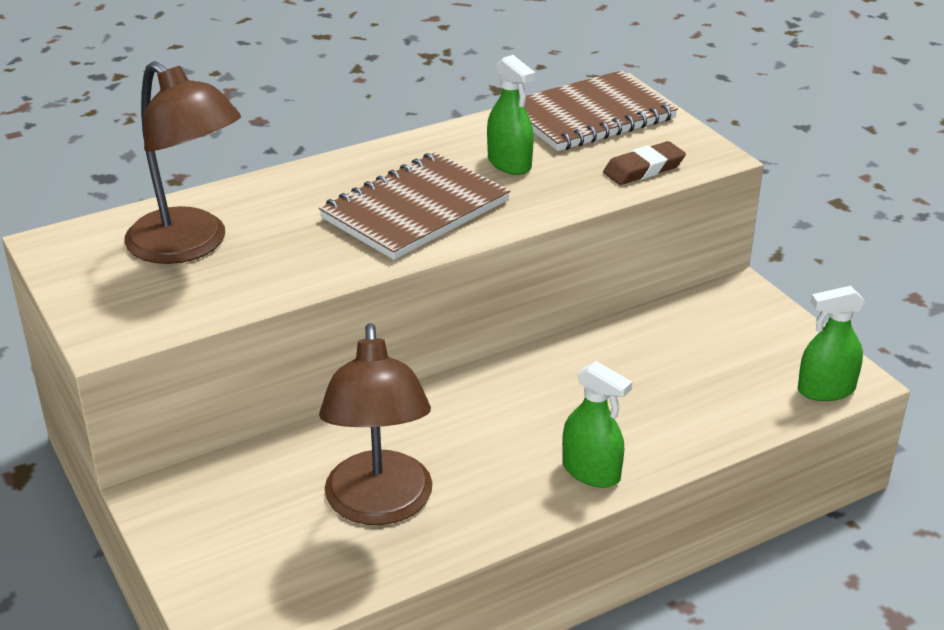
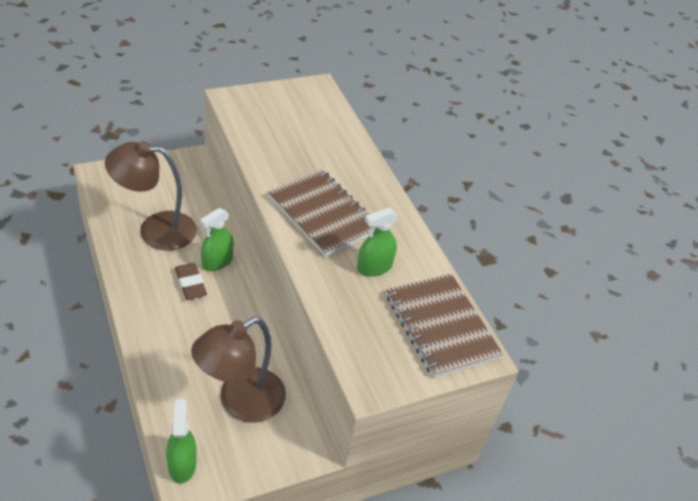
camera: 90 degrees right, 10 degrees up
brown lamp [124,61,241,264] -> brown lamp moved to [191,317,286,423]
green spray bottle [562,361,632,488] -> green spray bottle moved to [200,208,234,271]
brown eraser [603,141,686,185] -> brown eraser moved to [175,263,207,300]

